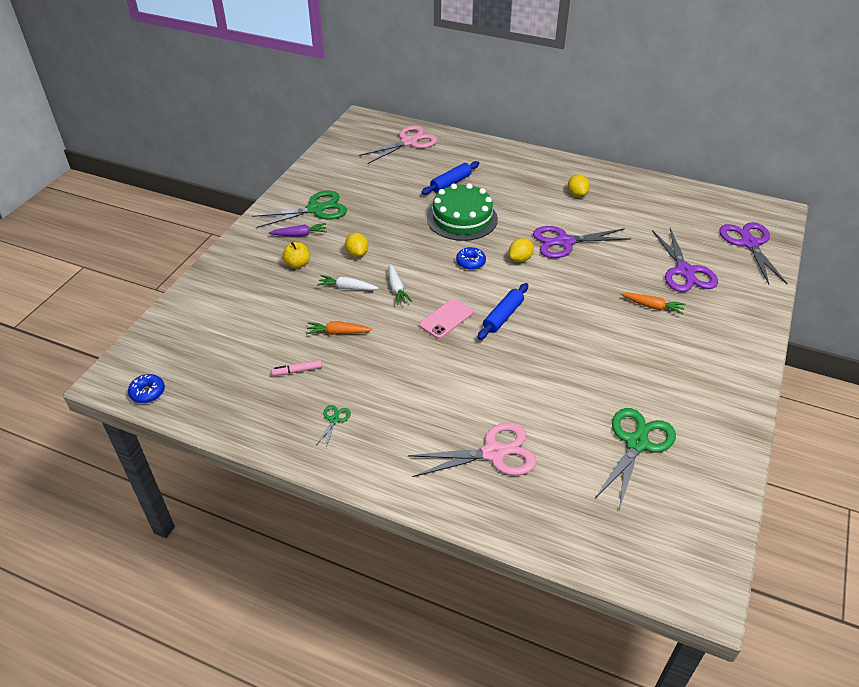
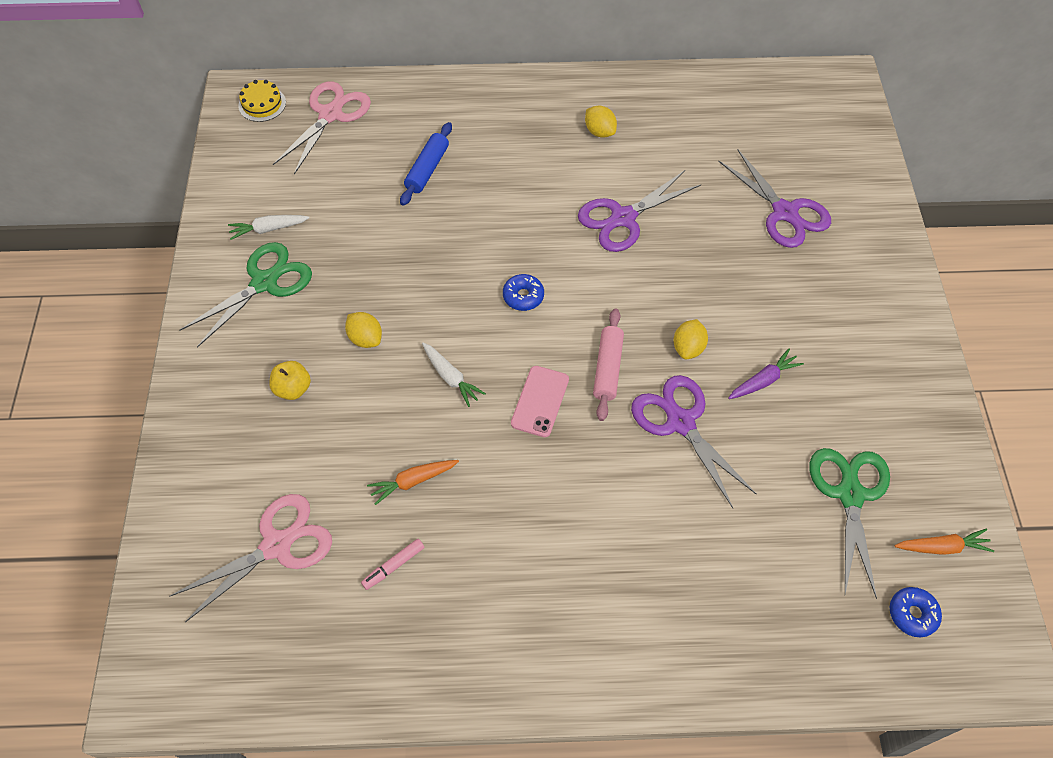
camera: 25 degrees left, 15 degrees up
blue donut [128,374,165,403] -> blue donut moved to [890,587,942,637]
purple carrot [269,223,327,237] -> purple carrot moved to [728,349,804,399]
green scissors [316,405,351,448] -> none
white carrot [317,275,379,290] -> white carrot moved to [228,215,309,240]
pink scissors [408,422,537,477] -> pink scissors moved to [170,494,332,623]
green cake [427,183,498,241] -> none
blue rolling pin [478,283,528,340] -> pink rolling pin [593,308,624,421]
yellow lemon [509,238,534,262] -> yellow lemon moved to [673,319,708,359]
orange carrot [621,292,685,315] -> orange carrot moved to [895,529,994,555]
purple scissors [719,222,788,285] -> purple scissors moved to [631,375,757,508]
none -> yellow cake [238,80,286,122]

